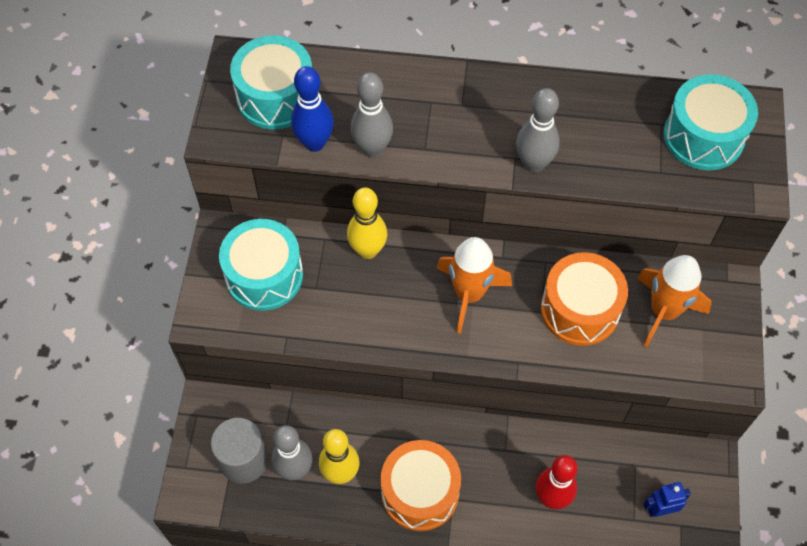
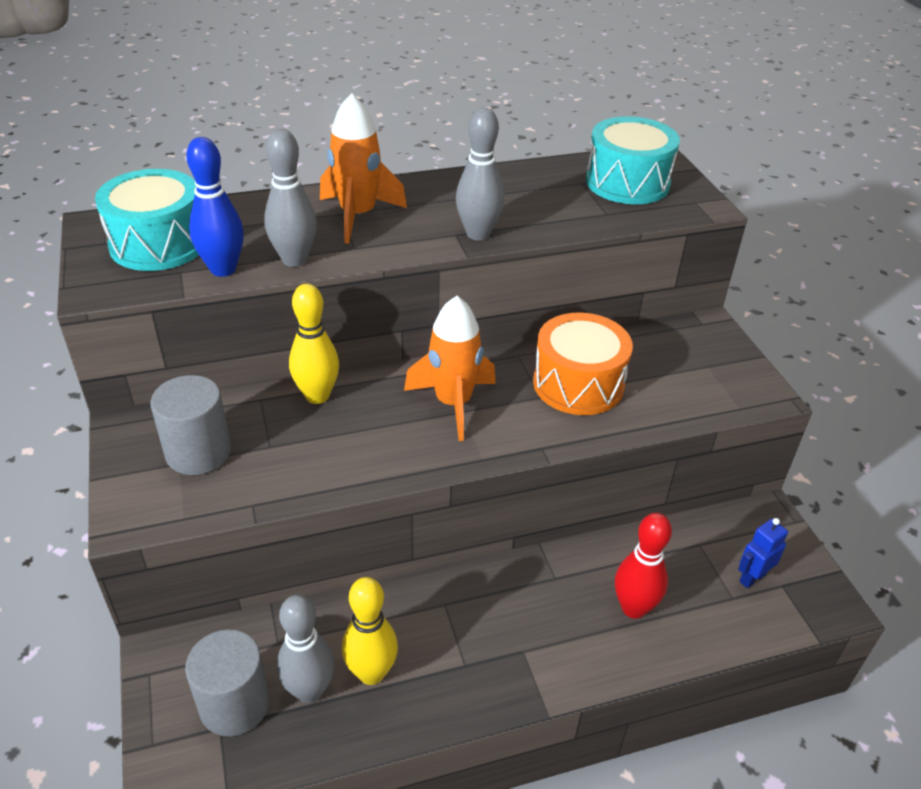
camera: 25 degrees left, 20 degrees down
turquoise drum [219,219,303,311] -> grey cylinder [150,375,231,475]
orange drum [381,440,461,531] -> none
orange rocket [637,255,712,348] -> orange rocket moved to [320,93,407,244]

